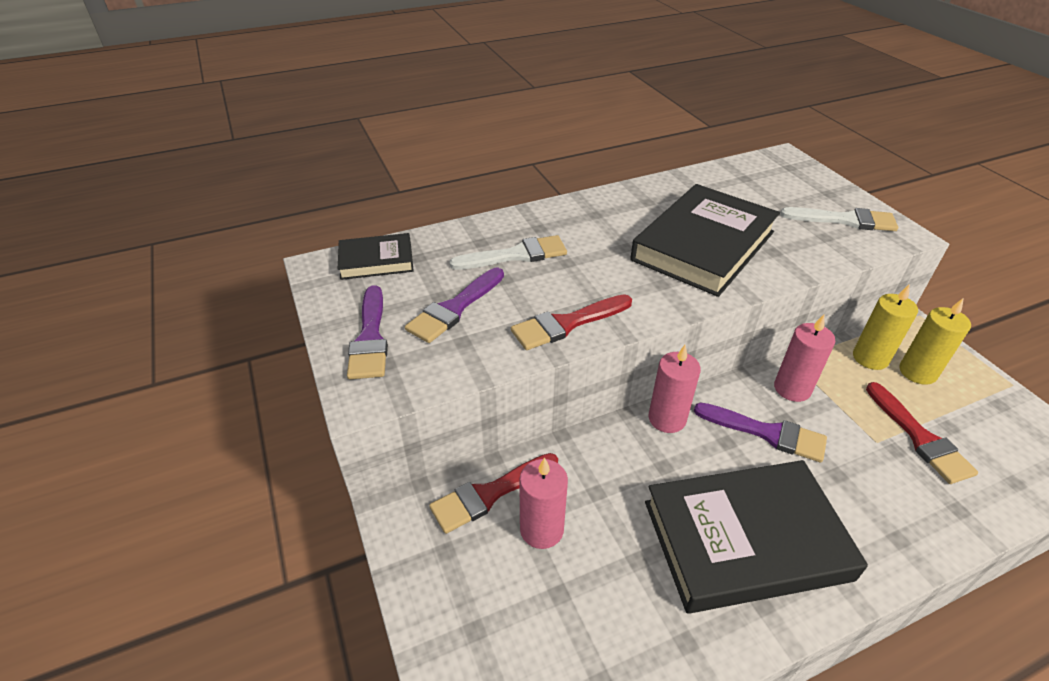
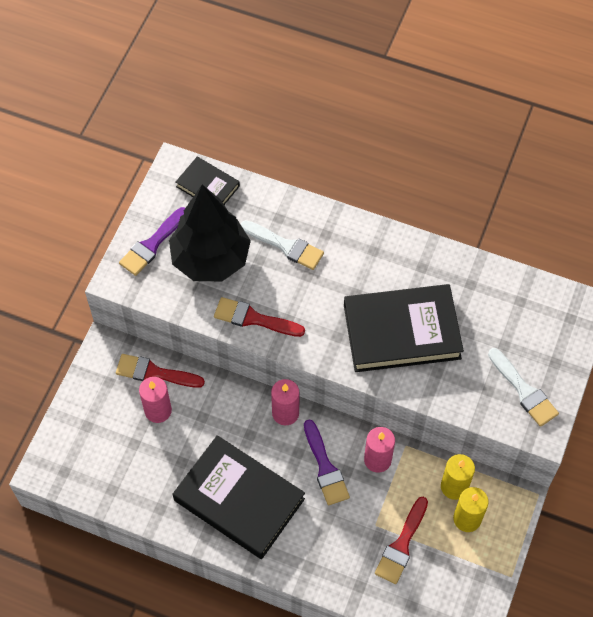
camera: 45 degrees right, 20 degrees up
purple brush [405,268,504,343] -> black tree [169,185,251,281]

